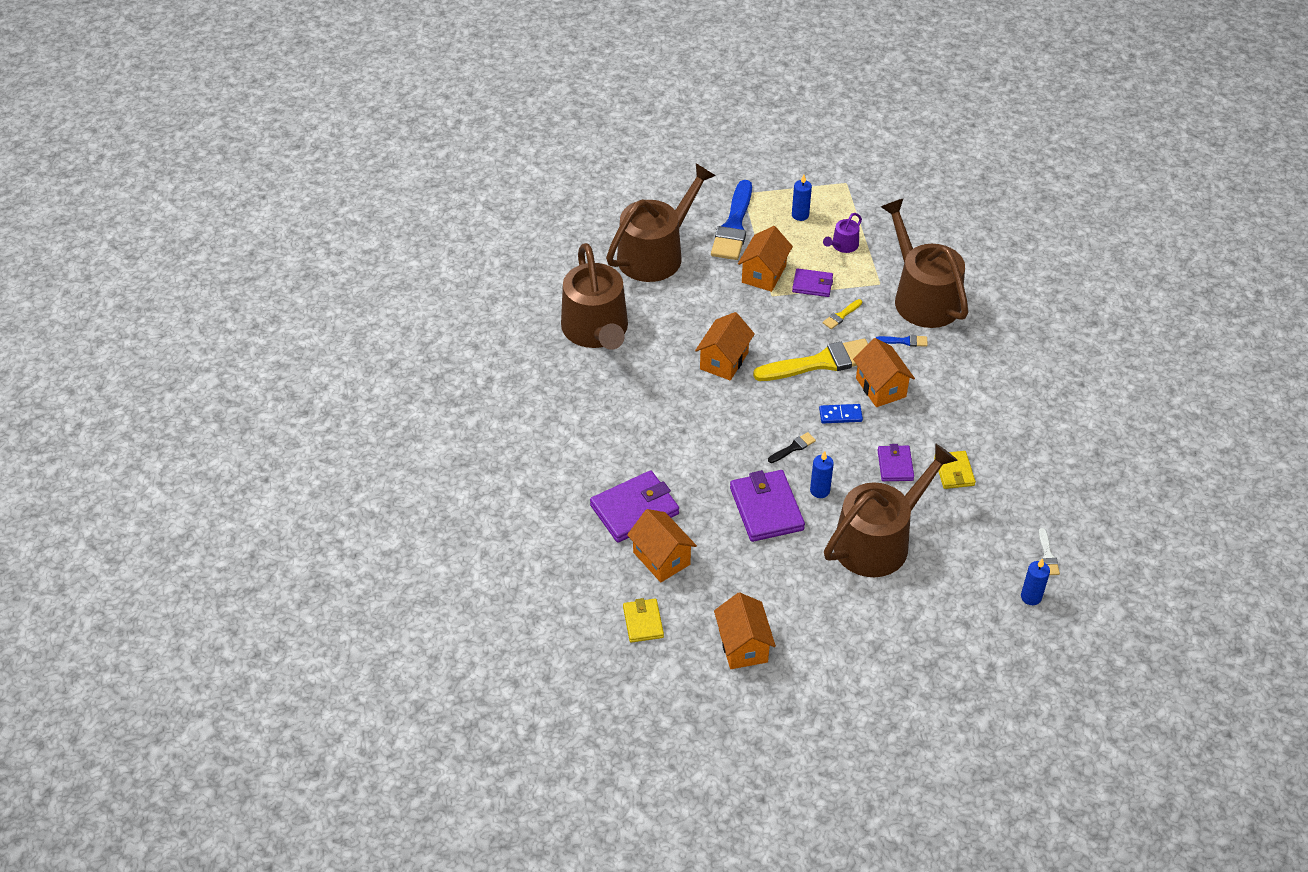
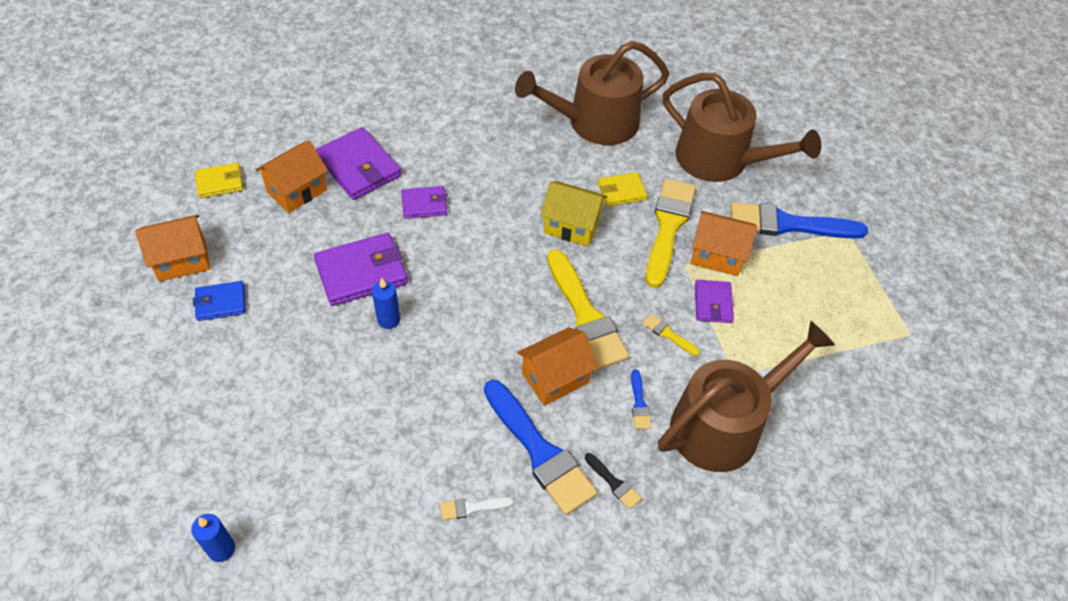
camera: 80 degrees right, 5 degrees up
orange house [695,312,755,380] -> yellow house [540,181,607,246]
black brush [768,432,816,463] -> black brush moved to [585,453,642,509]
blue candle [792,175,812,221] -> none
blue domino [819,404,863,423] -> none
purple watering can [823,213,862,253] -> none
brown watering can [824,443,958,577] -> none
purple wallet [877,444,914,481] -> purple wallet moved to [401,186,447,219]
yellow wallet [934,451,976,489] -> yellow wallet moved to [598,172,648,206]
white brush [1039,528,1060,575] -> white brush moved to [440,497,513,520]
none -> blue wallet [193,281,246,321]
none -> blue brush [484,380,597,515]
none -> yellow brush [646,178,696,288]

